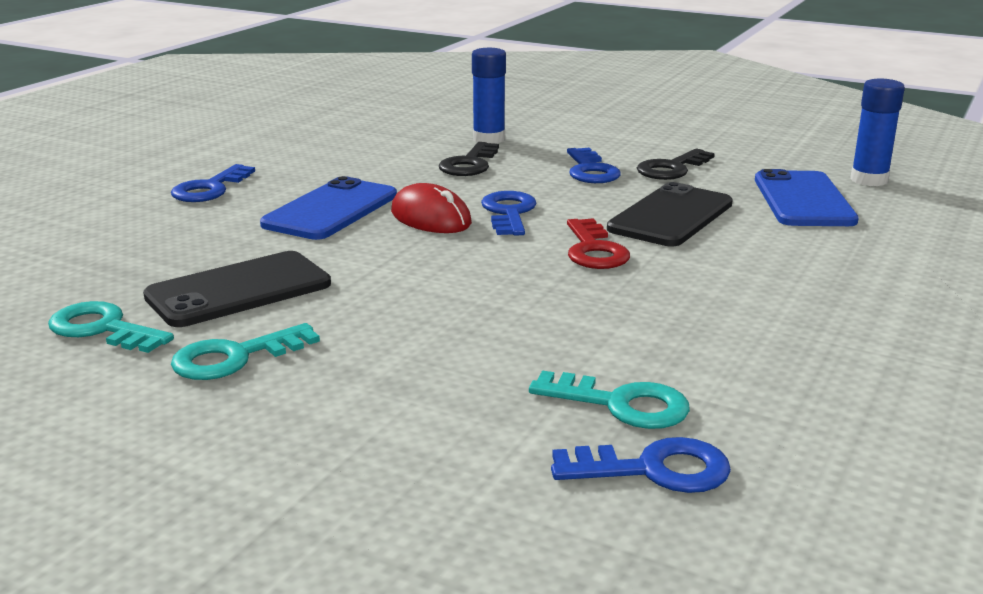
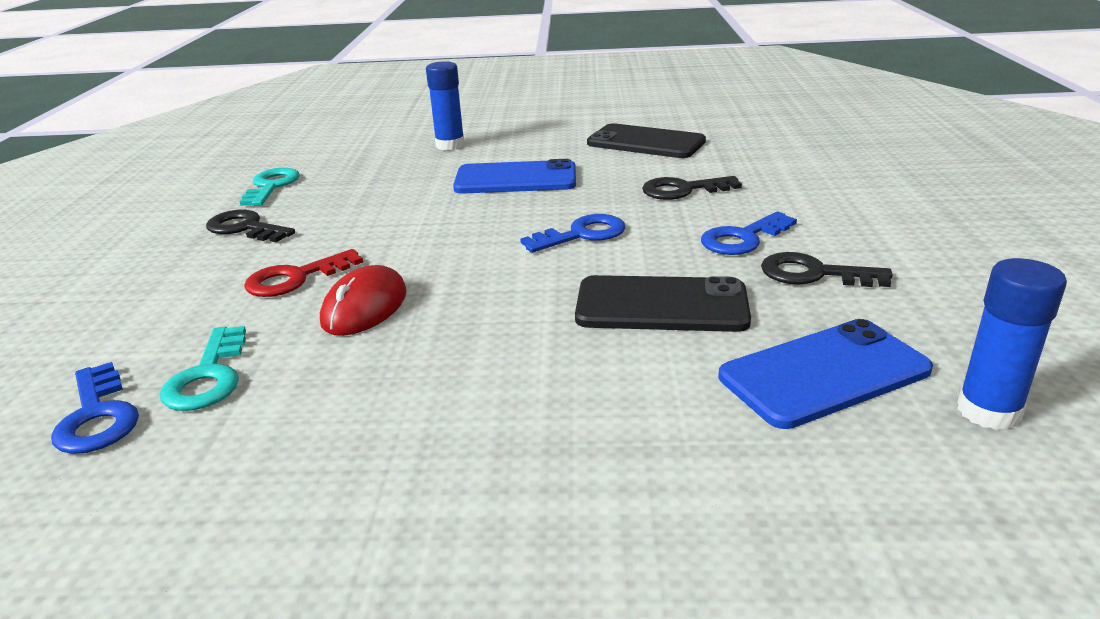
camera: 65 degrees right, 5 degrees up
black phone [143,251,331,327] -> black phone moved to [587,123,706,158]
blue key [171,164,255,202] -> none
turquoise key [171,323,320,380] -> black key [206,210,295,242]
red mouse [391,183,472,233] -> red mouse moved to [320,265,407,336]
blue glue stick [472,48,506,144] -> blue glue stick moved to [426,61,465,151]
red key [567,218,630,269] -> red key moved to [244,249,363,297]

